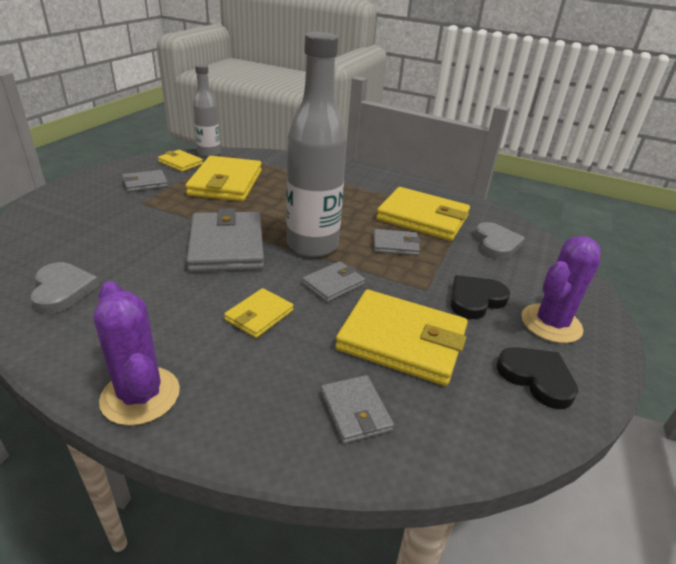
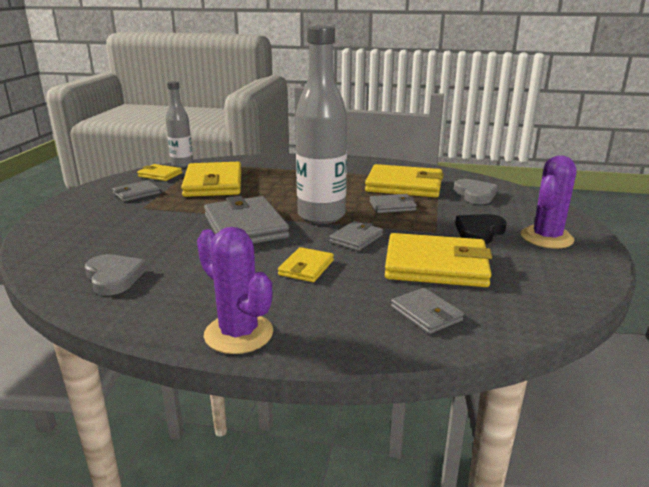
camera: 10 degrees left, 10 degrees down
black heart [497,347,578,409] -> none

